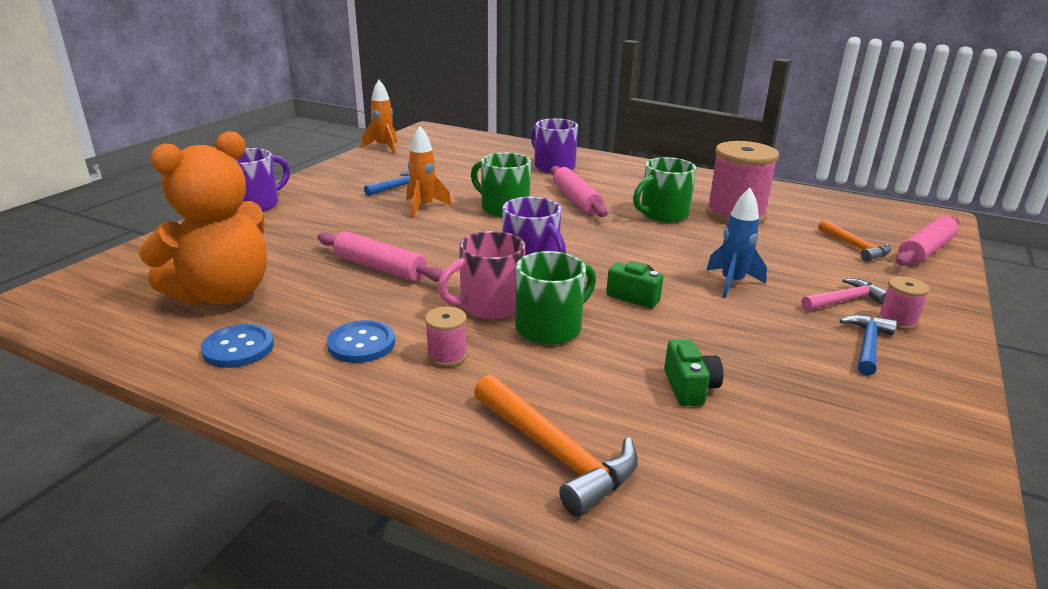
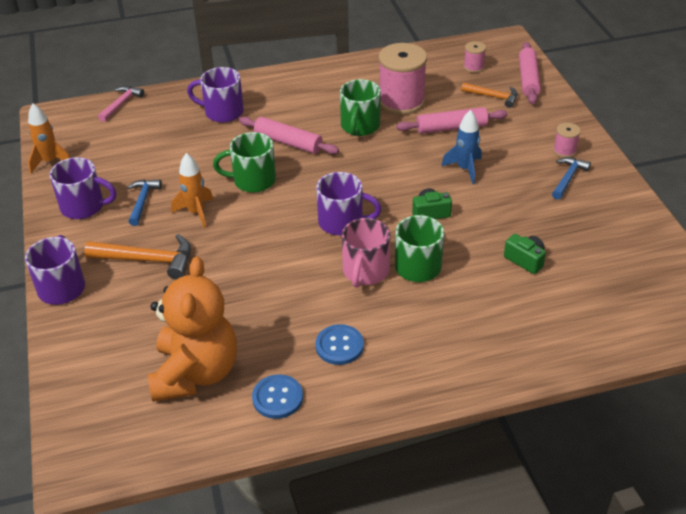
camera: 40 degrees left, 15 degrees up
pink rolling pin [317,231,444,282] -> pink rolling pin moved to [396,107,508,134]
pink spool [425,306,467,367] -> pink spool moved to [463,41,486,73]
orange hammer [474,374,638,517] -> orange hammer moved to [84,234,191,280]
pink hammer [801,278,886,311] -> pink hammer moved to [98,86,144,122]
blue hammer [840,315,897,376] -> blue hammer turned 45 degrees clockwise [552,157,591,200]
none -> purple mug [49,157,117,219]

